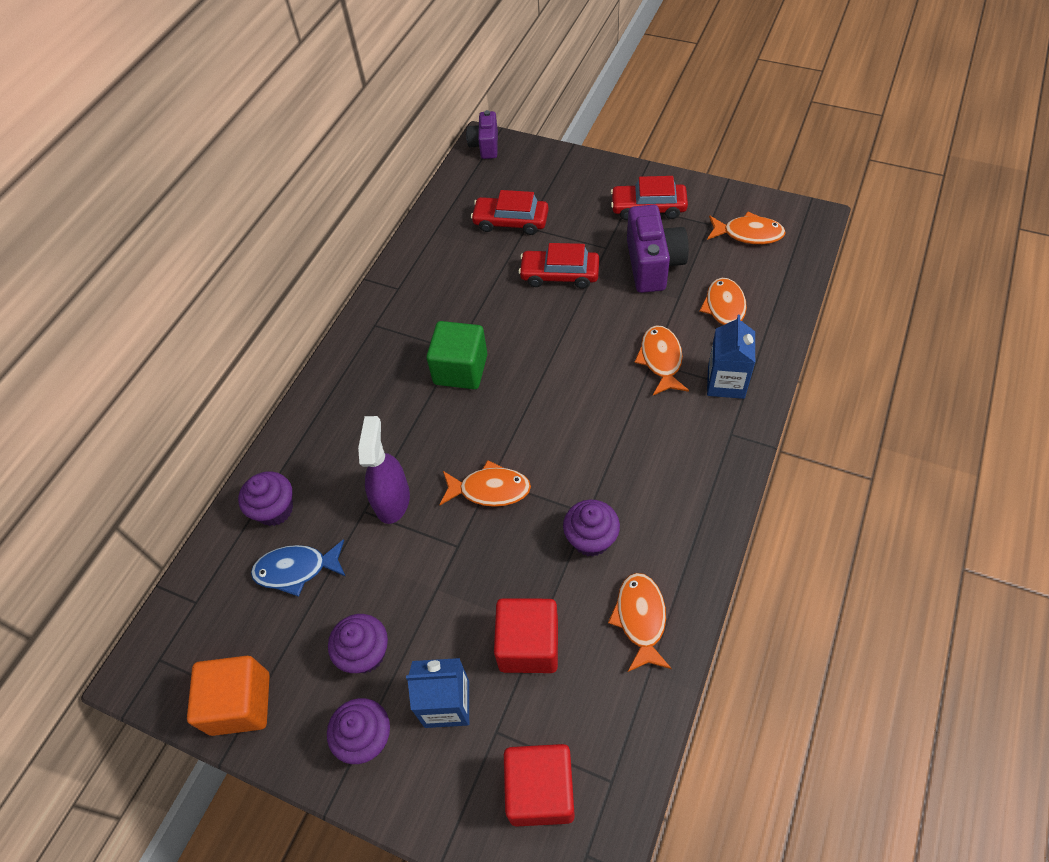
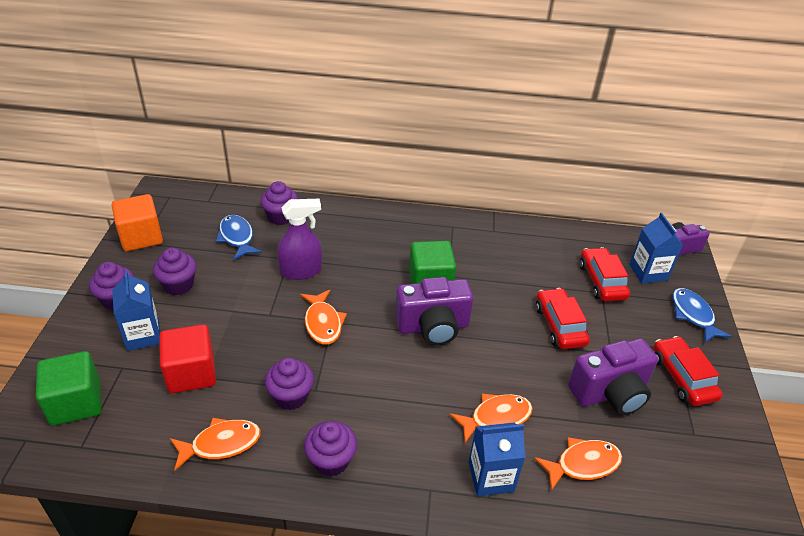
camera: 65 degrees right, 15 degrees down
red cube [504,744,575,827] -> green cube [36,351,101,426]
orange fish [707,212,786,244] -> none
none -> purple cupcake [304,421,357,477]
none -> purple camera [395,277,473,345]
none -> blue carton [629,213,683,284]
none -> blue fish [672,288,732,343]

